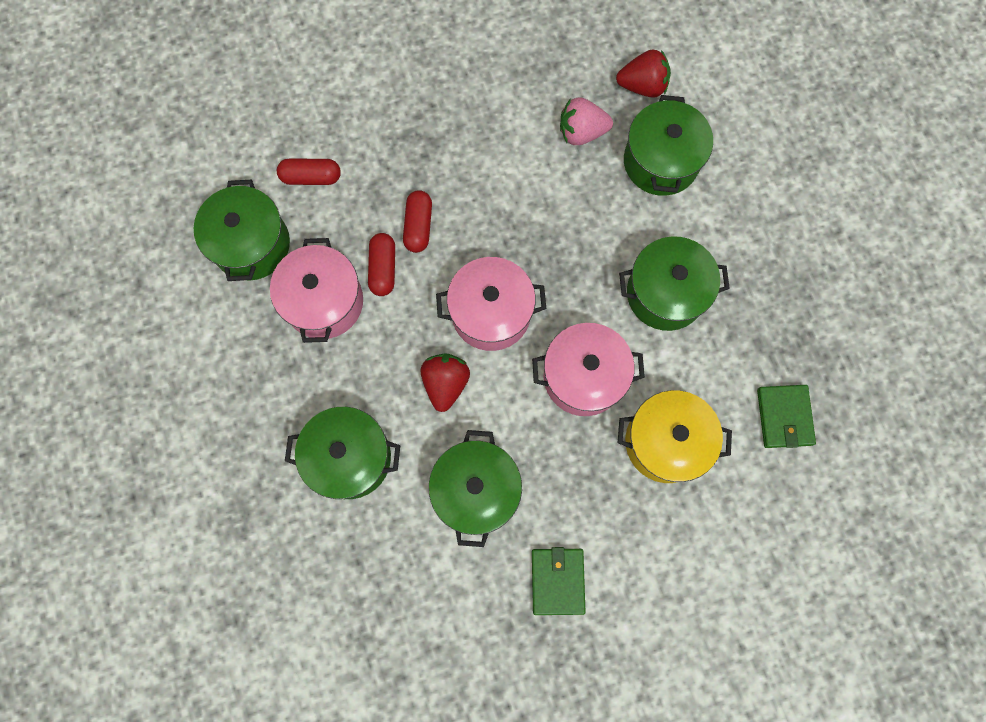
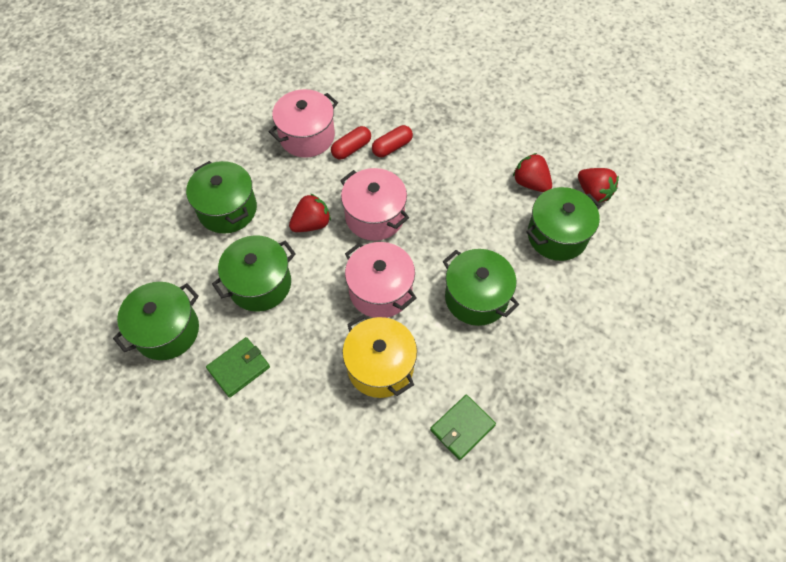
camera: 50 degrees right, 15 degrees down
green pot [194,180,290,281] -> green pot moved to [113,282,199,360]
red capsule [277,159,341,185] -> none
pink strawberry [560,97,613,145] -> red strawberry [513,153,552,192]

